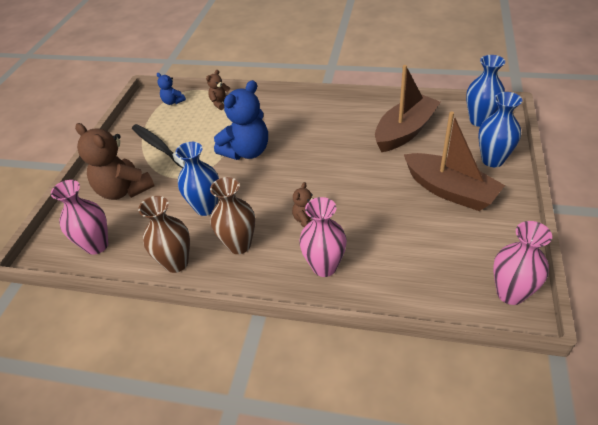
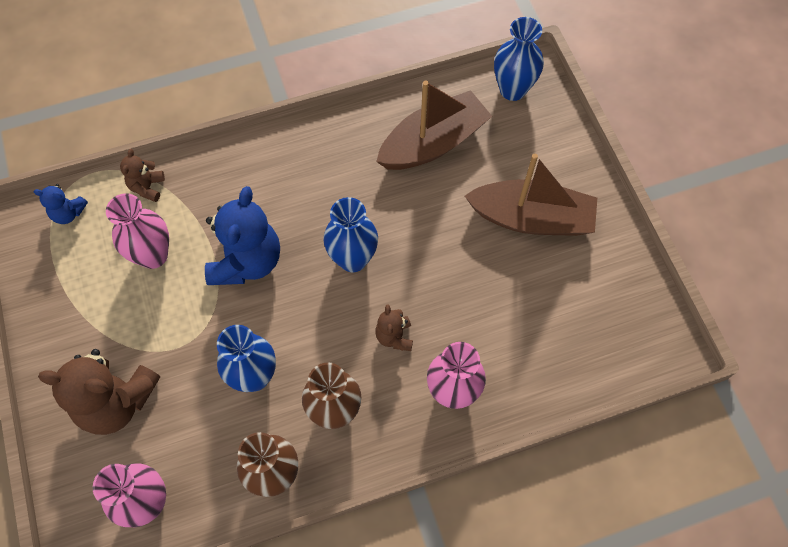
camera: 35 degrees left, 20 degrees up
black toothbrush [132,124,185,168] -> none
brown boat [375,65,441,152] -> brown boat turned 45 degrees clockwise [376,80,492,170]
blue vase [478,92,522,167] -> blue vase moved to [323,197,378,273]
pink vase [493,221,552,305] -> pink vase moved to [106,193,169,269]

